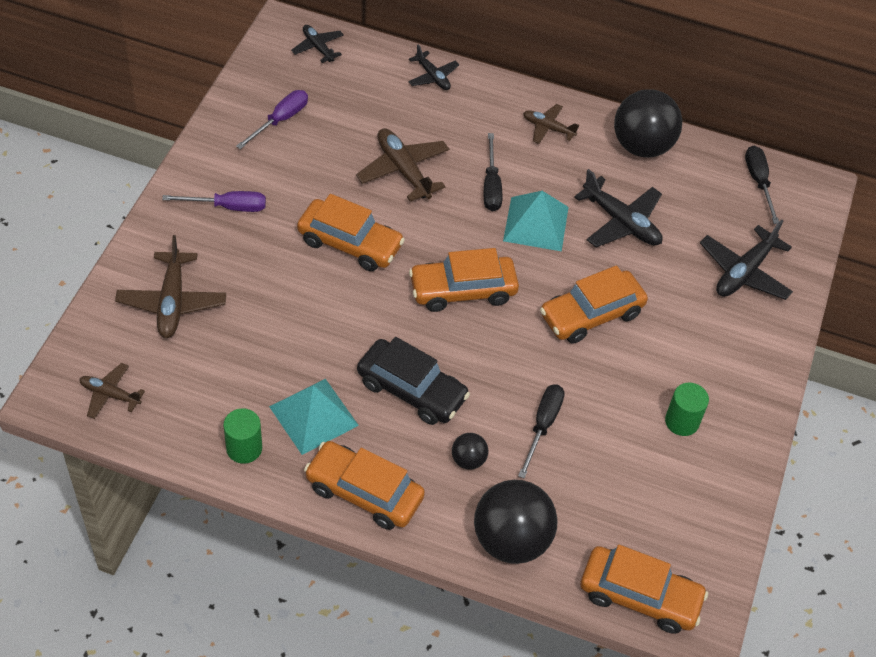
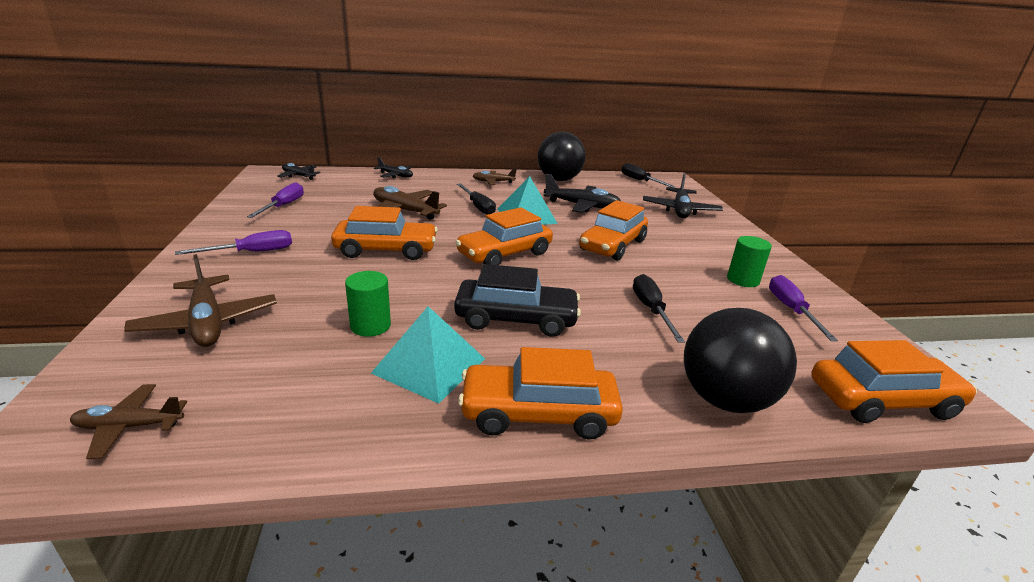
camera: 25 degrees left, 25 degrees down
green cylinder [223,408,262,464] -> green cylinder moved to [345,271,391,337]
black ball [452,433,488,469] -> none
none -> purple screwdriver [769,275,838,341]

